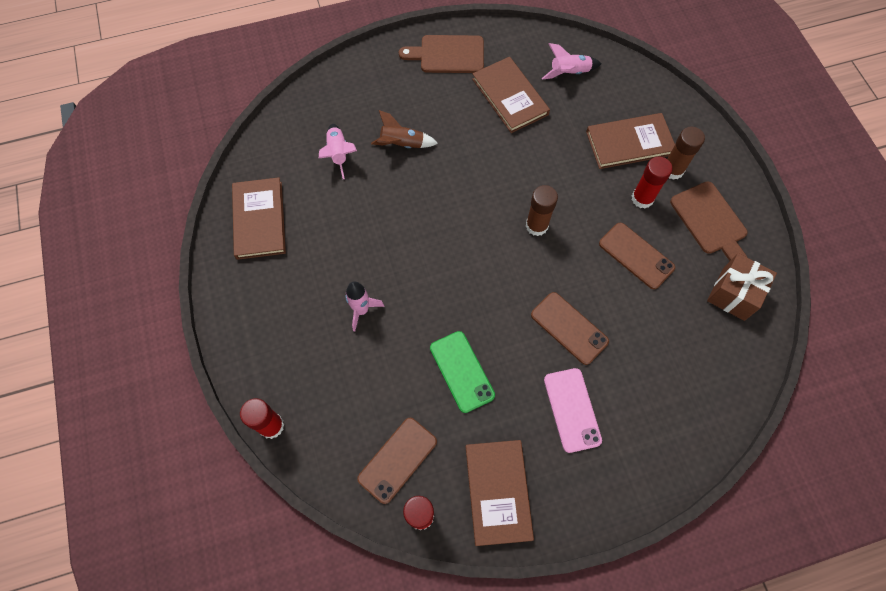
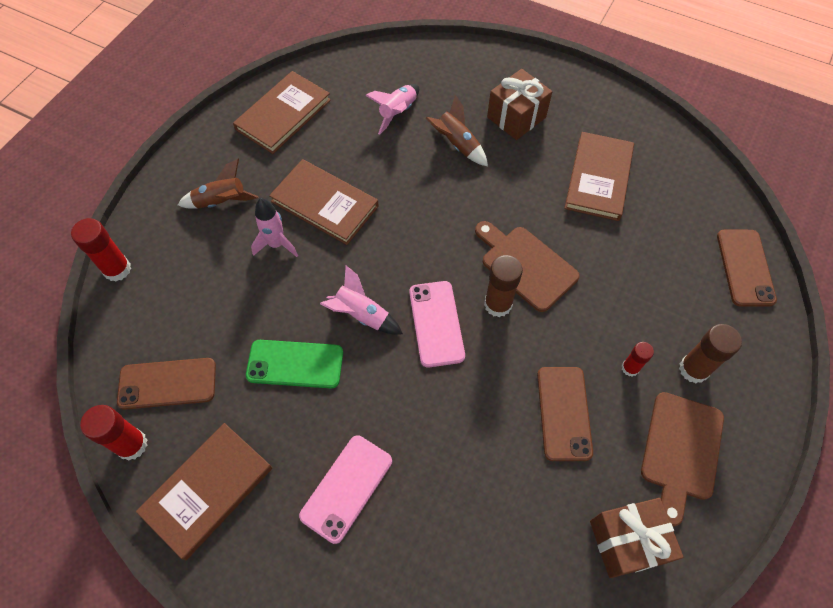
camera: 45 degrees right, 5 degrees down
brown cutting board [399,35,484,73] -> brown cutting board moved to [475,221,580,312]
green phone [430,331,495,413] -> green phone turned 75 degrees clockwise [246,340,343,388]
brown phone [531,292,609,365] -> brown phone moved to [717,230,777,307]
pink rocket [542,43,601,80] -> pink rocket moved to [320,265,403,335]
brown book [586,113,675,169] -> brown book moved to [269,159,379,245]
red glue stick [632,156,672,208] -> red glue stick [622,342,654,377], size x0.60
none -> brown rocket [178,158,258,208]
none -> pink phone [409,281,465,367]
none -> brown gift [487,69,552,140]

